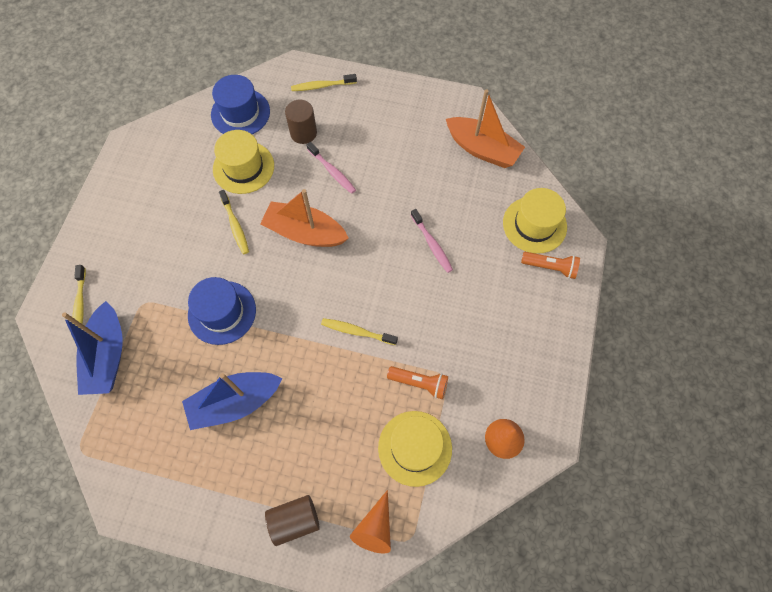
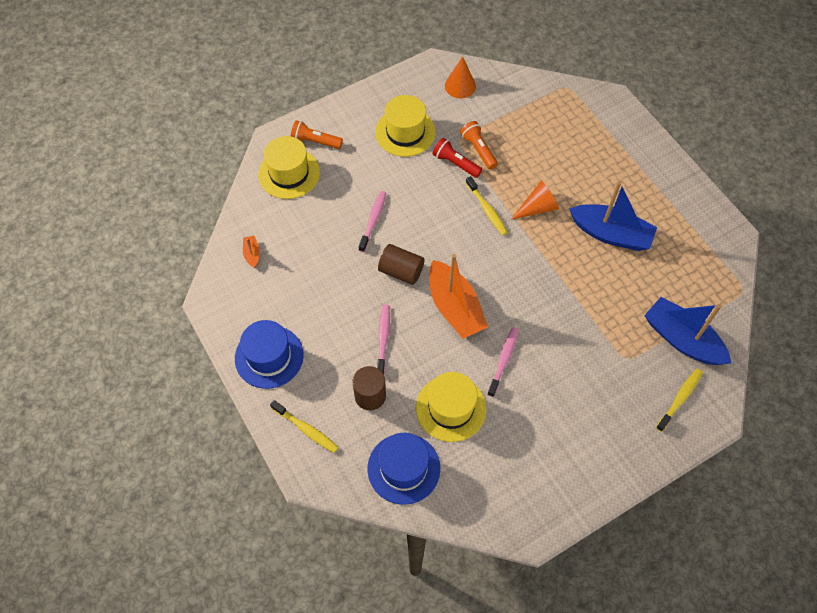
camera: 135 degrees left, 5 degrees down
blue boat [62,301,122,395] -> blue boat turned 90 degrees counterclockwise [644,297,731,365]
blue hat [188,277,256,345] -> blue hat moved to [235,320,304,389]
yellow toothbrush [219,190,249,254] -> pink toothbrush [487,327,519,397]
brown cylinder [265,495,320,546] -> brown cylinder moved to [378,244,424,285]
orange cone [350,490,391,554] -> orange cone moved to [511,180,559,220]
yellow hat [378,411,452,487] -> yellow hat moved to [375,95,436,157]
orange boat [446,89,525,168] -> orange boat [243,236,260,268], size x0.42
orange flashlight [521,252,580,279] -> orange flashlight turned 45 degrees counterclockwise [291,120,343,149]
none -> red flashlight [432,138,482,178]

